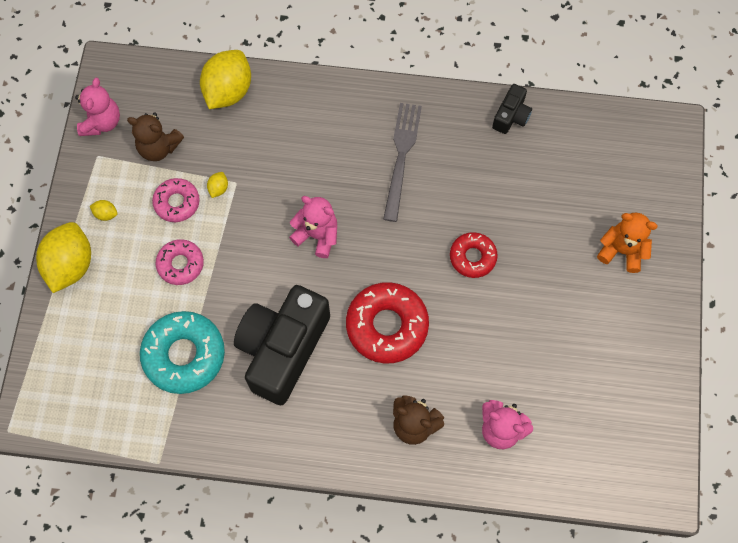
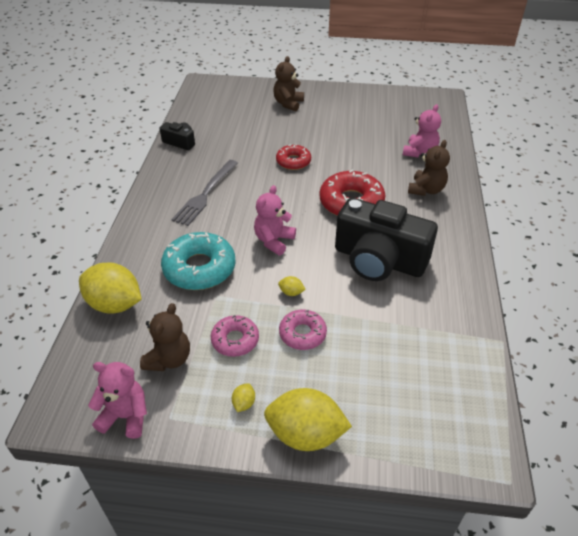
camera: 90 degrees left, 25 degrees down
turquoise donut [140,311,225,394] -> turquoise donut moved to [161,232,236,290]
yellow lemon [207,172,228,198] -> yellow lemon moved to [278,276,306,296]
grey fork [383,103,422,222] -> grey fork turned 75 degrees counterclockwise [171,160,238,226]
orange teddy bear [597,213,658,273] -> brown teddy bear [273,56,304,112]

